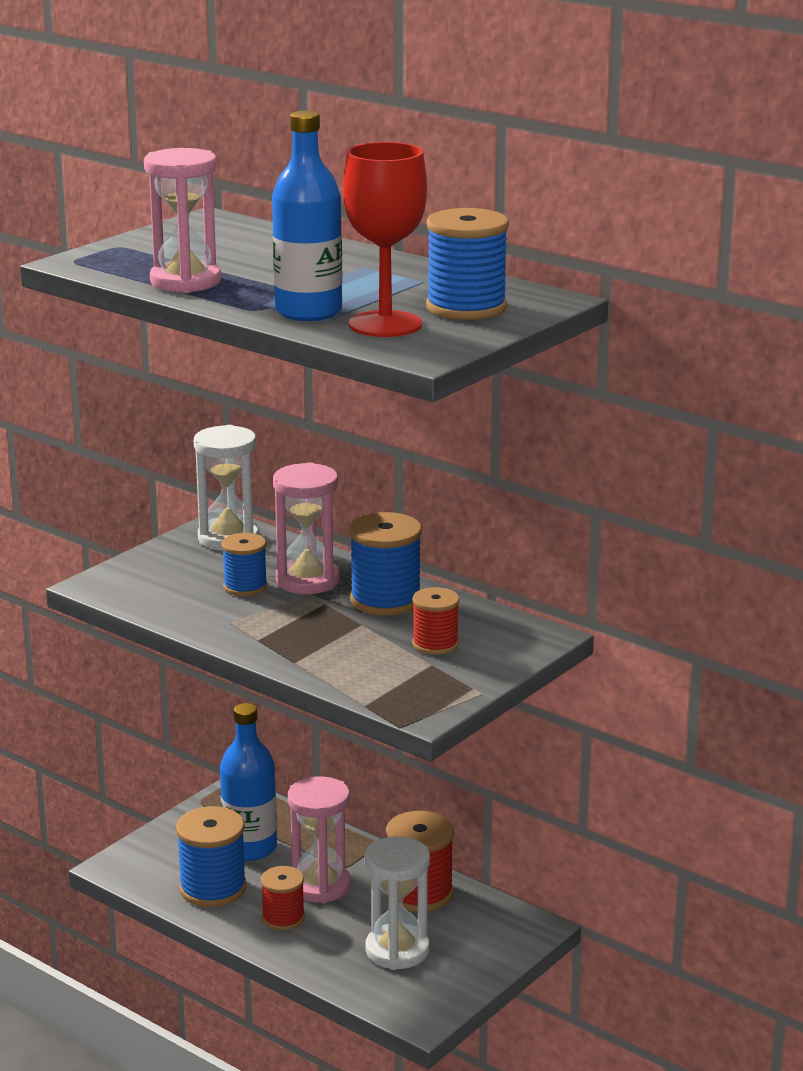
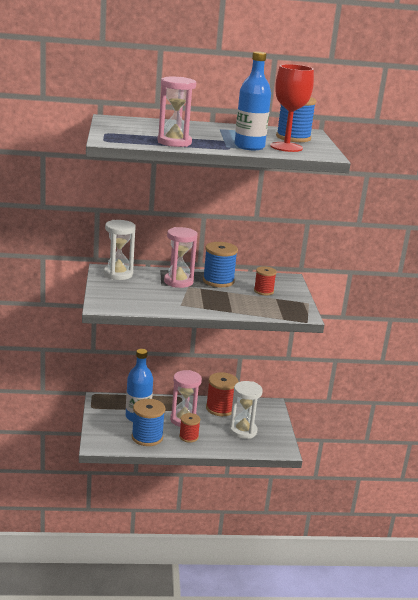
camera: 45 degrees left, 0 degrees up
blue spool [222,533,268,596] -> none

